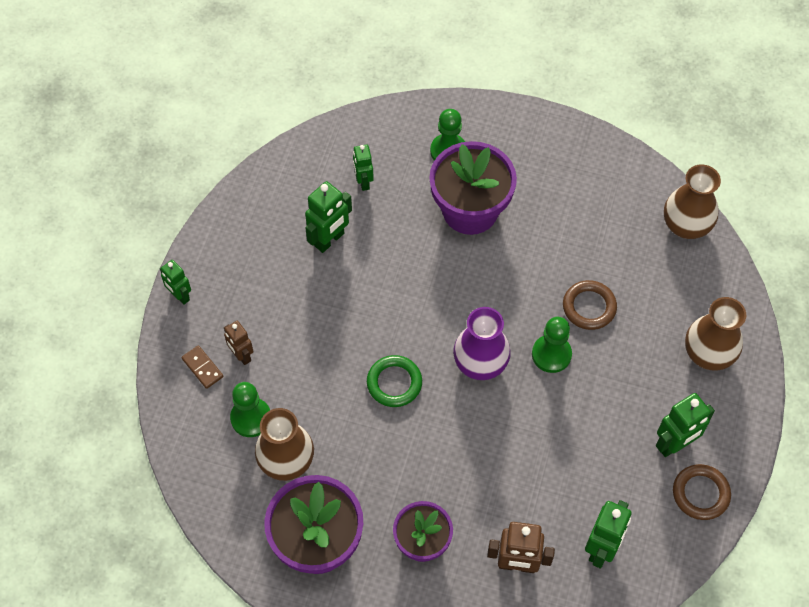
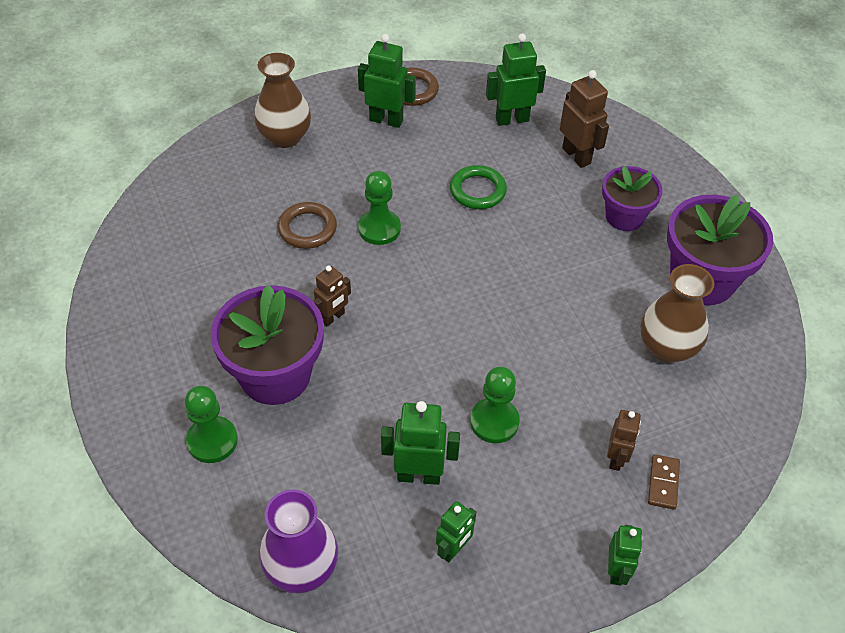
camera: 130 degrees left, 10 degrees down
green pawn [230,382,270,437] -> green pawn moved to [470,367,520,443]
green robot [353,145,374,191] -> green robot moved to [436,501,476,563]
green ring [367,355,422,407] -> green ring moved to [450,165,507,209]
purple vase [453,307,511,380] -> purple vase moved to [259,489,338,593]
brown vase [664,164,721,239] -> none
none -> brown robot [313,265,351,326]

